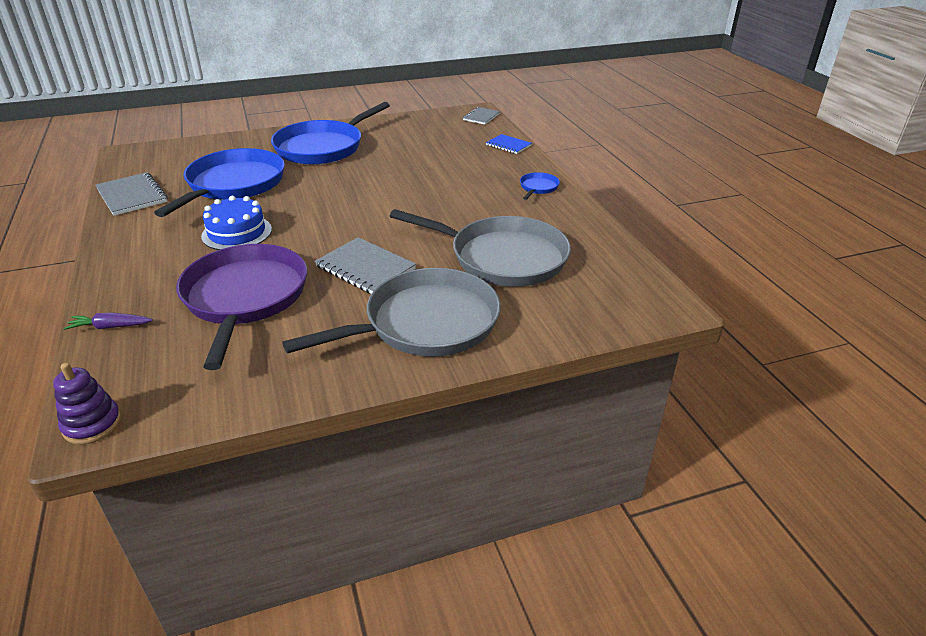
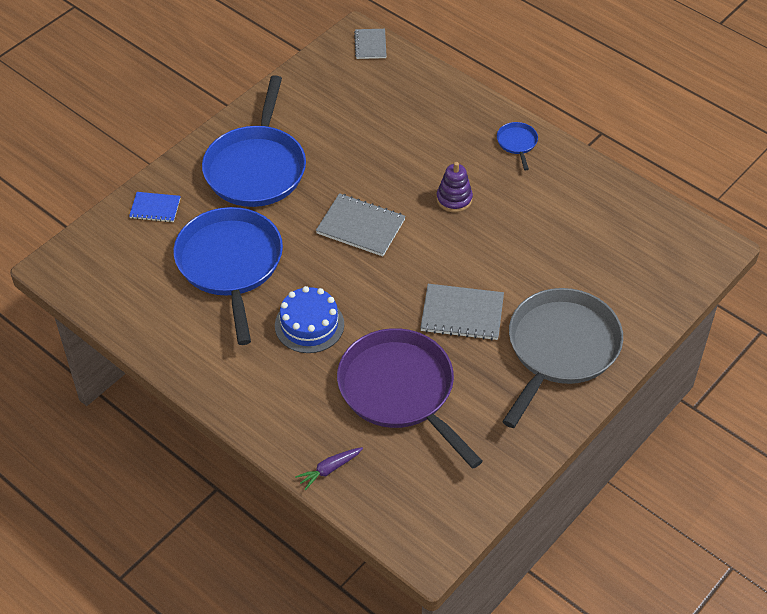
camera: 30 degrees left, 15 degrees up
purple stacking toy [53,363,121,444] -> purple stacking toy moved to [437,162,473,212]
grey notebook [95,172,168,216] -> grey notebook moved to [316,193,406,256]
grey pan [390,209,571,287] -> none
blue notebook [486,134,532,154] -> blue notebook moved to [129,192,181,222]

